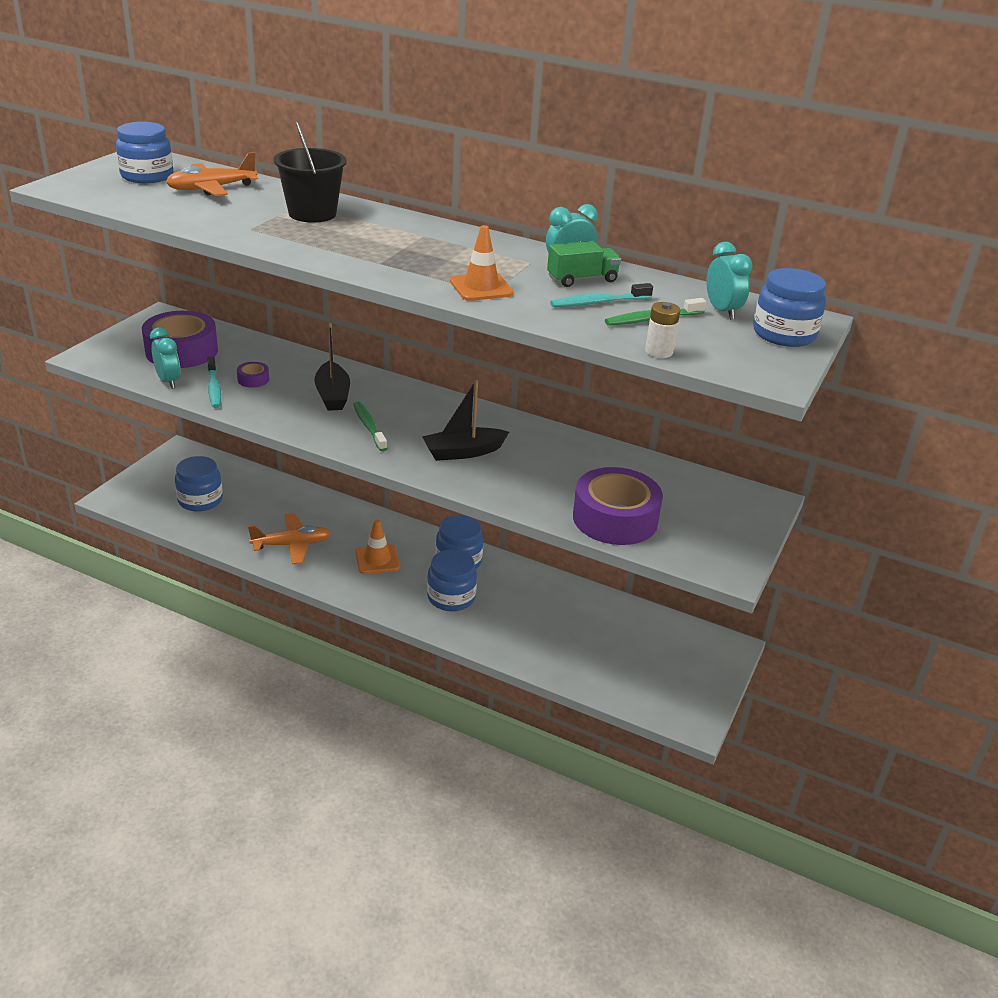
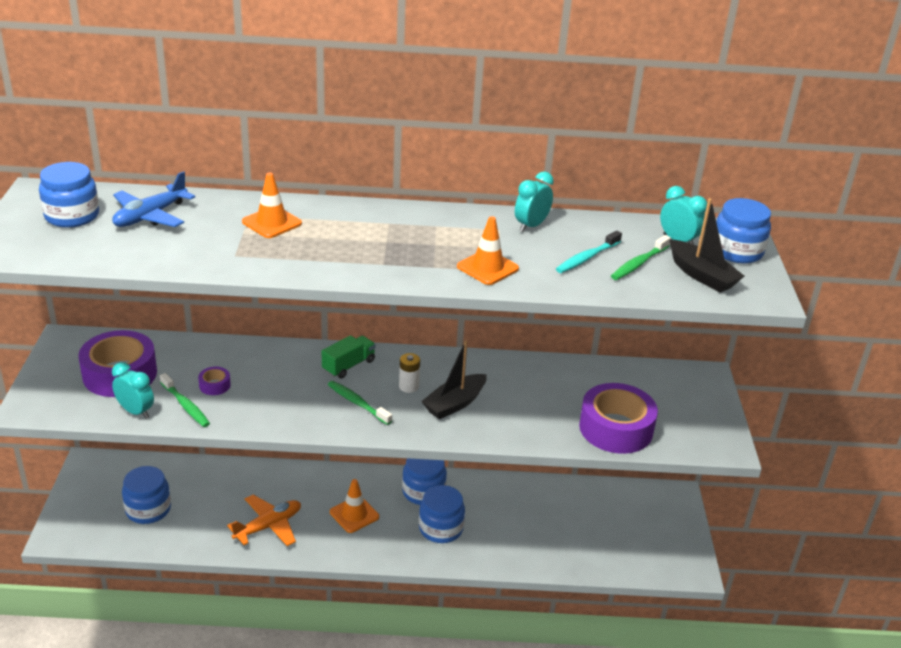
camera: 25 degrees left, 0 degrees up
orange plane [166,152,258,196] -> blue plane [112,171,195,227]
turquoise toothbrush [207,357,221,408] -> green toothbrush [160,373,210,427]
black bucket [274,121,347,223] -> orange traffic cone [242,173,302,238]
black boat [314,323,350,411] -> black boat moved to [670,198,744,293]
green truck [547,241,621,287] -> green truck moved to [322,335,376,379]
white battery [645,302,680,358] -> white battery moved to [399,353,420,393]

